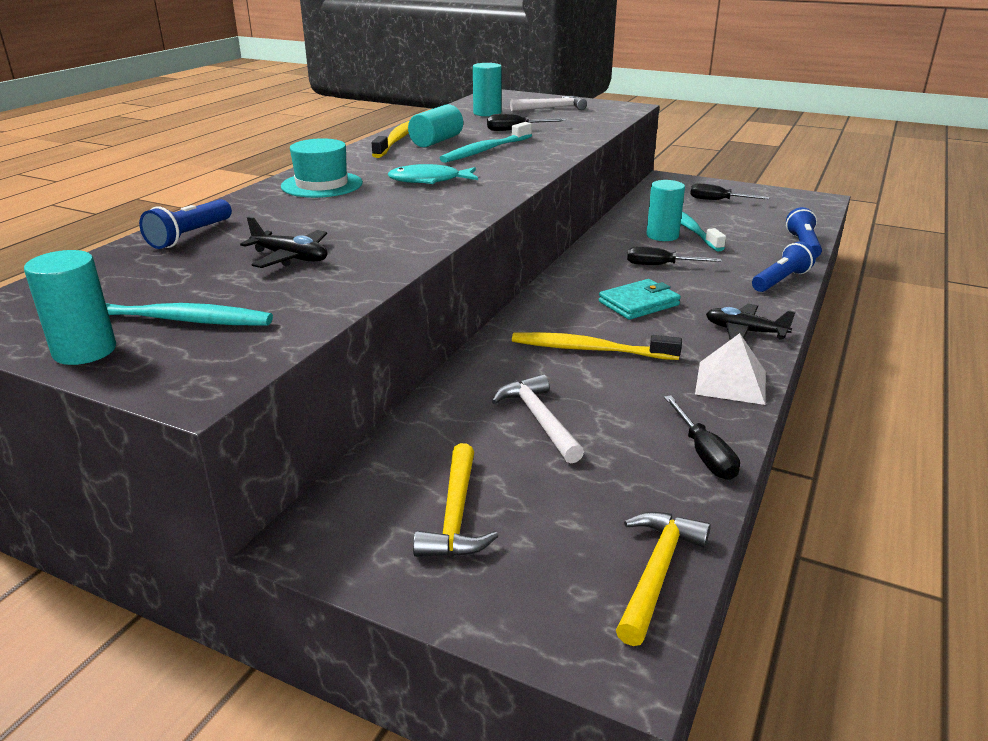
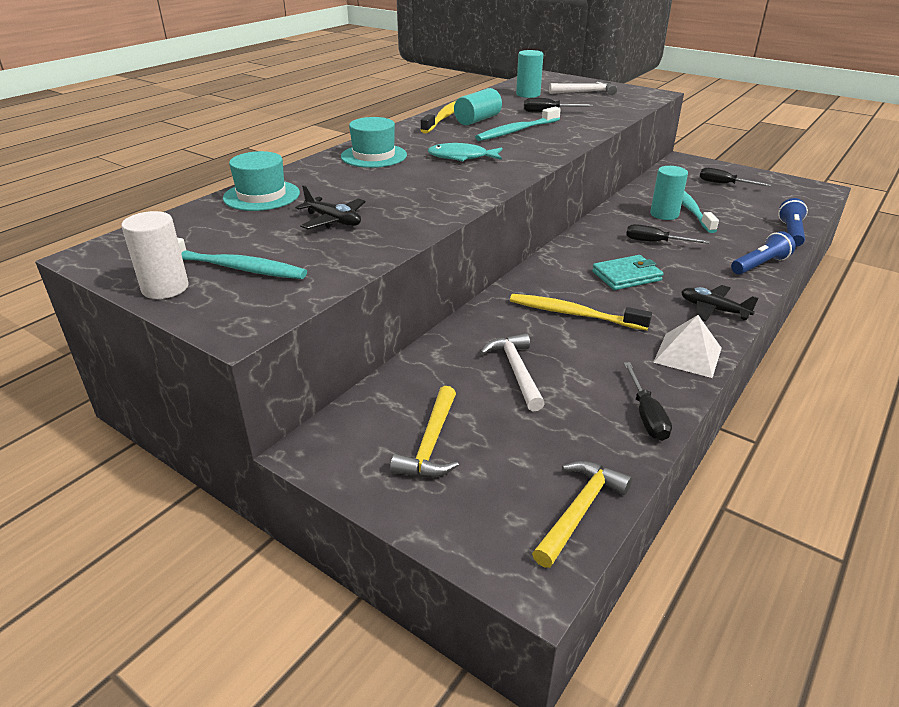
camera: 10 degrees right, 5 degrees up
turquoise cylinder [24,250,116,365] -> white cylinder [121,211,189,299]
blue flashlight [139,199,232,249] -> turquoise hat [223,151,300,211]

